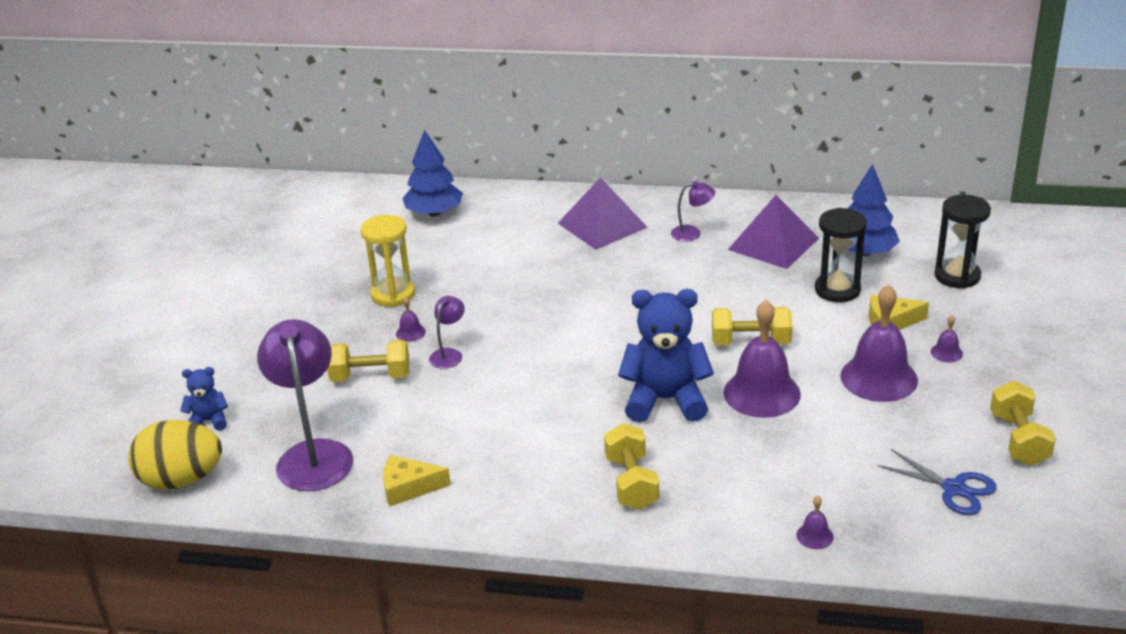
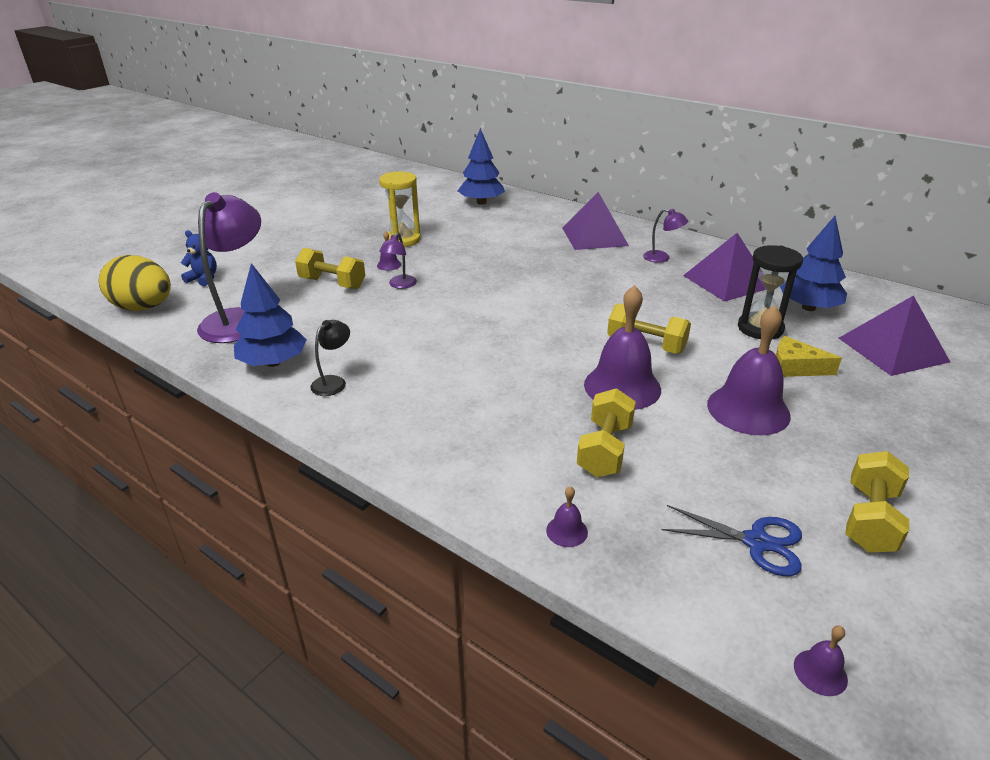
camera: 25 degrees right, 0 degrees up
yellow cheese [383,455,451,507] -> blue tree [234,263,307,367]
purple lamp [429,296,465,369] -> purple lamp turned 150 degrees clockwise [379,233,417,289]
yellow dumbbell [604,423,659,510] -> yellow dumbbell moved to [577,388,636,477]
blue teddy bear [618,289,714,422] -> none
blue scissors [878,449,997,515] -> blue scissors turned 45 degrees counterclockwise [661,505,802,577]
purple bell [931,315,963,362] -> purple bell moved to [794,625,848,696]
black hourglass [934,195,991,289] -> purple pyramid [839,295,950,376]
none -> black lamp [310,320,350,396]

